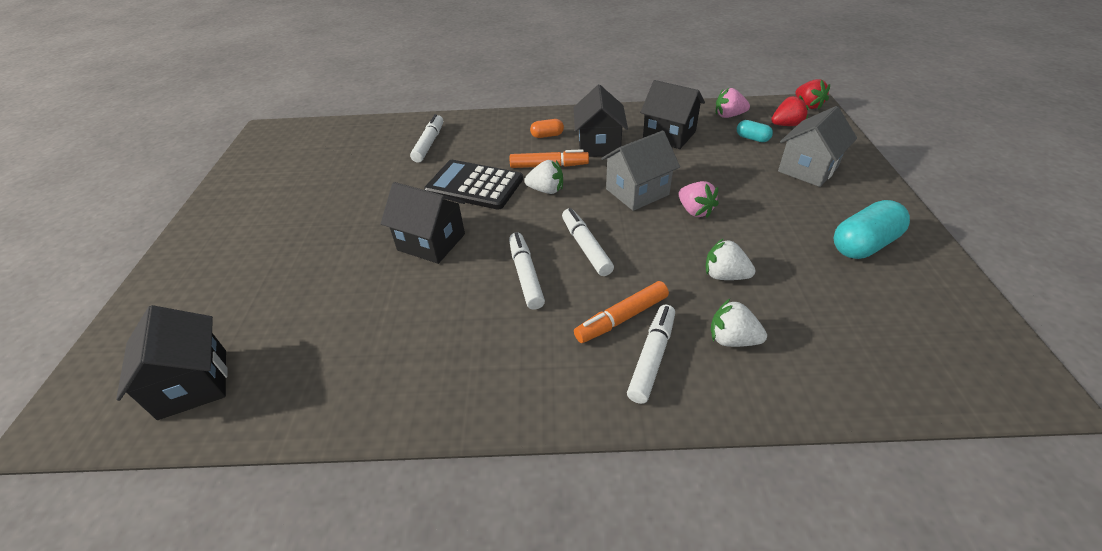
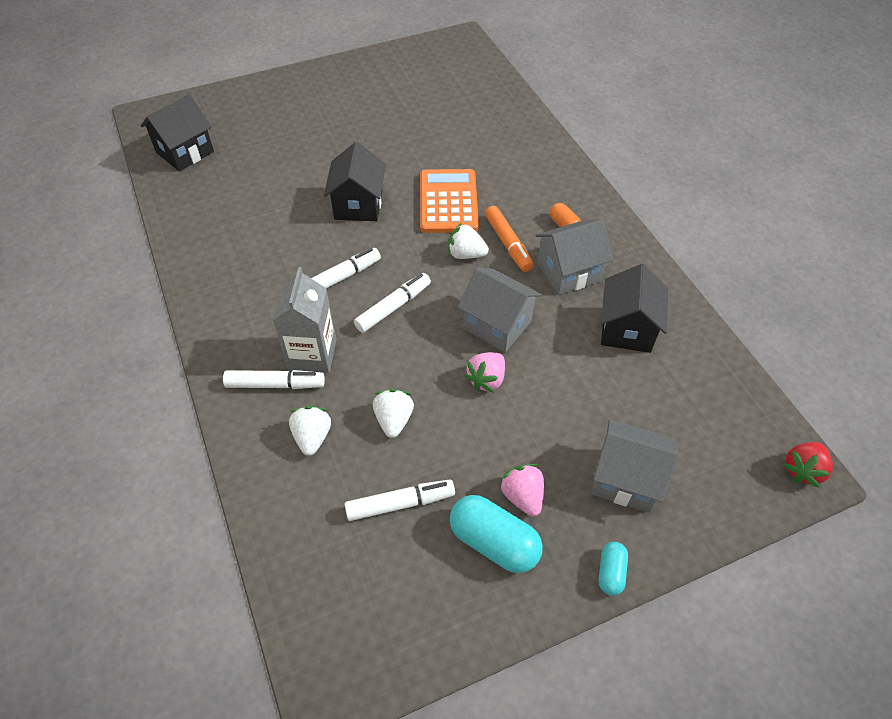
camera: 65 degrees right, 10 degrees up
white marker [410,114,443,163] -> white marker moved to [345,480,455,521]
black calculator [424,160,523,210] -> orange calculator [420,169,479,233]
white strawberry [524,160,563,194] -> white strawberry turned 120 degrees clockwise [448,223,489,259]
black house [574,85,628,157] -> grey house [536,219,613,295]
orange marker [574,281,669,343] -> grey carton [273,267,336,373]
pink strawberry [716,88,750,118] -> pink strawberry moved to [499,464,544,516]
turquoise capsule [737,120,773,142] -> turquoise capsule moved to [599,542,628,596]
red strawberry [771,96,809,126] -> none

